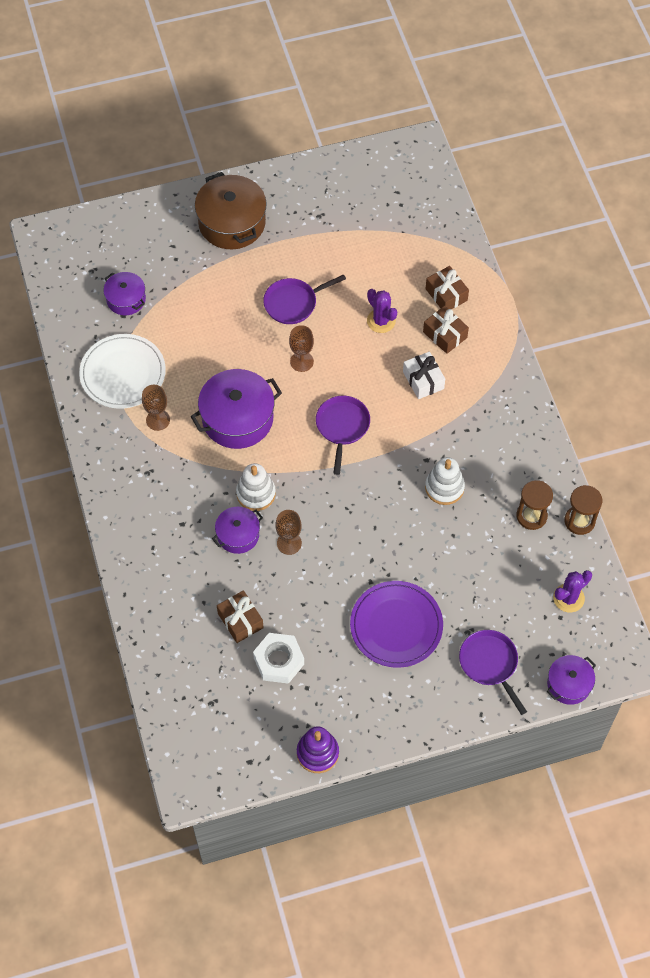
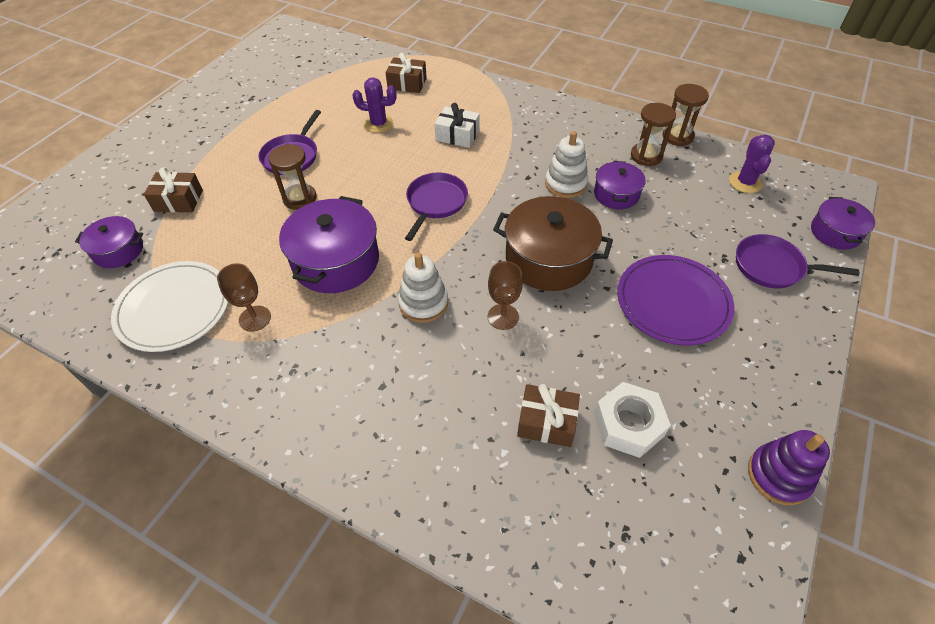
camera: 45 degrees left, 10 degrees down
brown pot [195,172,267,249] -> brown pot moved to [493,196,613,291]
purple pot [212,507,263,554] -> purple pot moved to [594,161,646,209]
brown goblet [289,325,314,372] -> none
purple pan [316,396,370,475] -> purple pan turned 60 degrees clockwise [405,172,468,241]
brown gift [423,306,469,354] -> brown gift moved to [144,167,203,212]
none -> brown hourglass [269,144,317,210]

